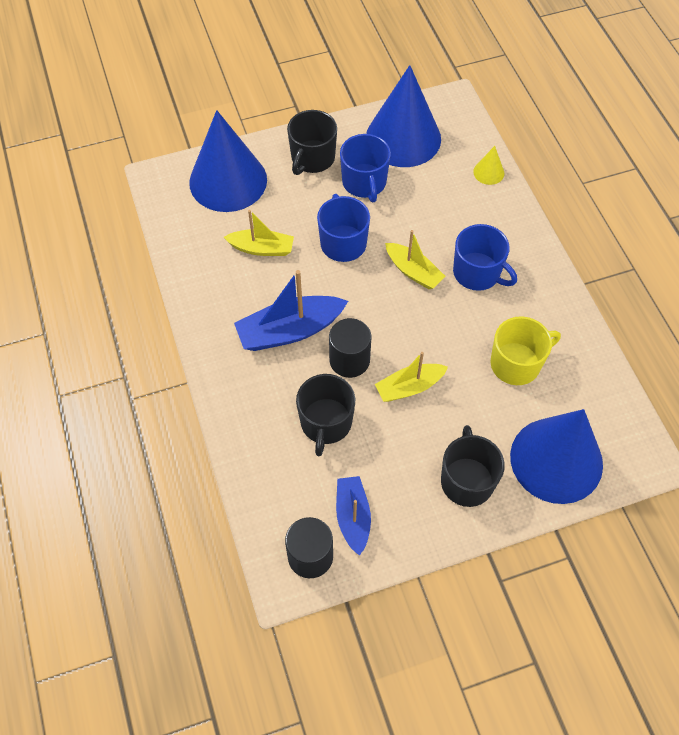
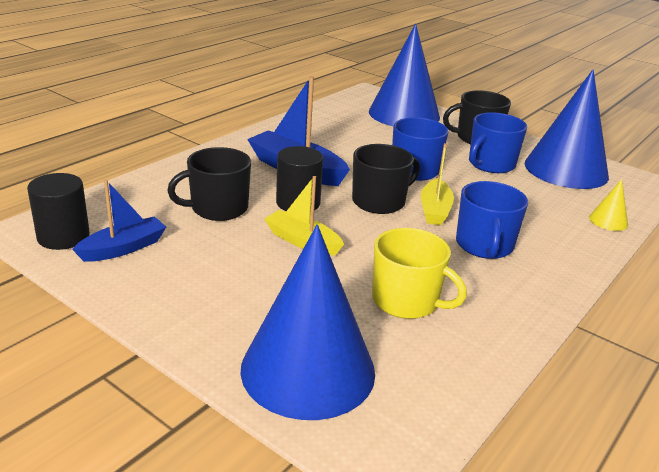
camera: 55 degrees right, 30 degrees down
yellow boat [224,210,294,256] -> none
black mug [441,425,505,507] -> black mug moved to [352,144,420,214]

